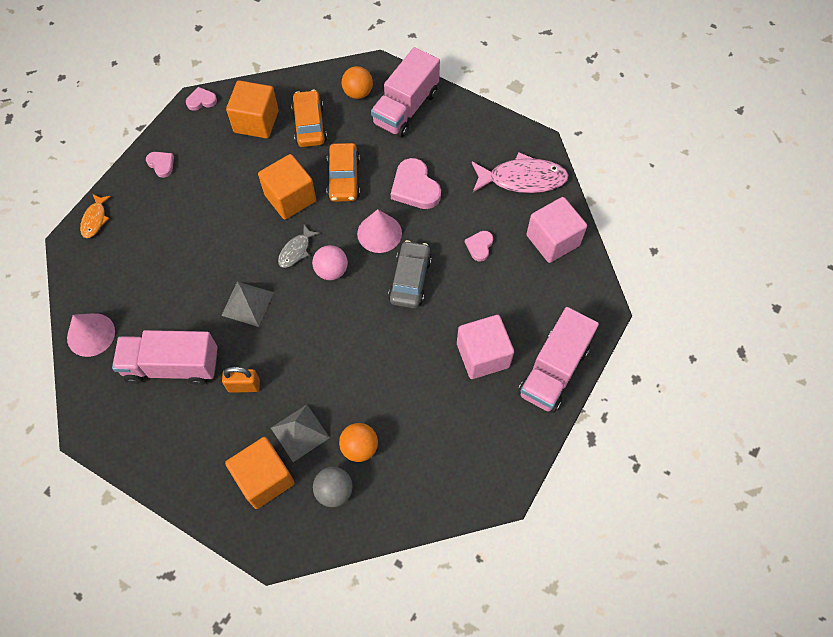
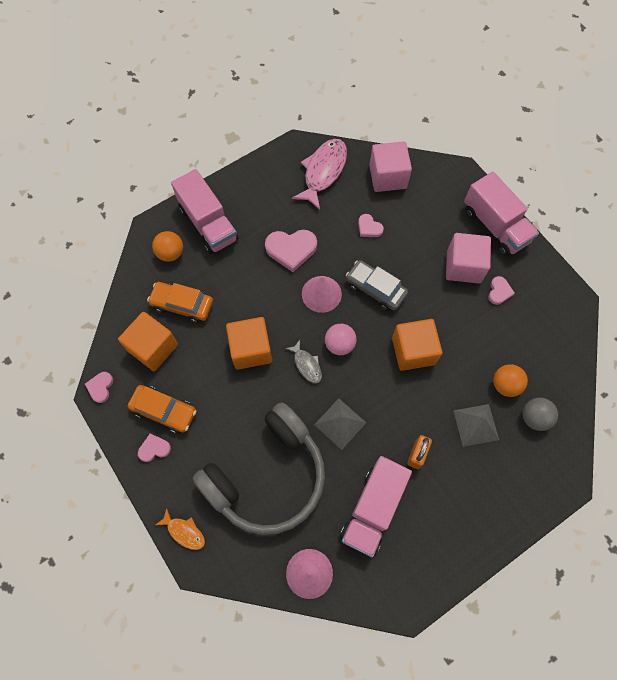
camera: 65 degrees left, 5 degrees up
orange cube [225,437,295,509] -> orange cube moved to [392,319,442,371]
orange car [326,143,360,202] -> orange car moved to [128,385,196,434]
none -> grey headphones [193,402,325,535]
none -> pink heart [488,276,515,305]

